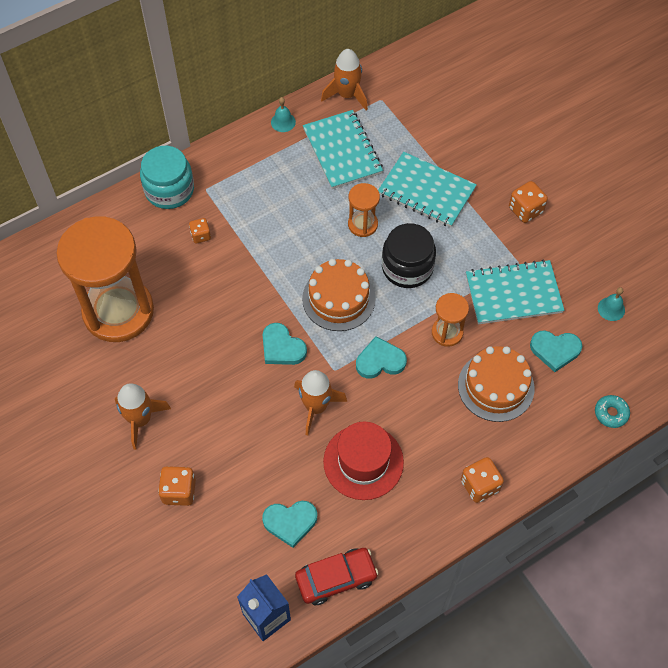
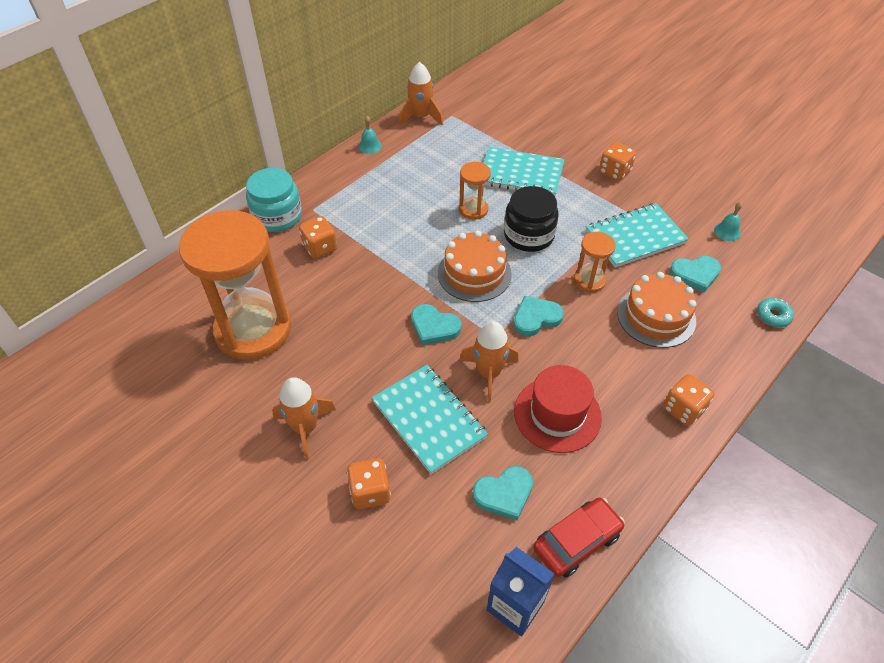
camera: 15 degrees left, 10 degrees down
orange dice [189,218,211,243] -> orange dice [299,216,337,259], size x1.56
turquoise notebook [303,110,383,189] -> turquoise notebook moved to [372,365,488,474]

